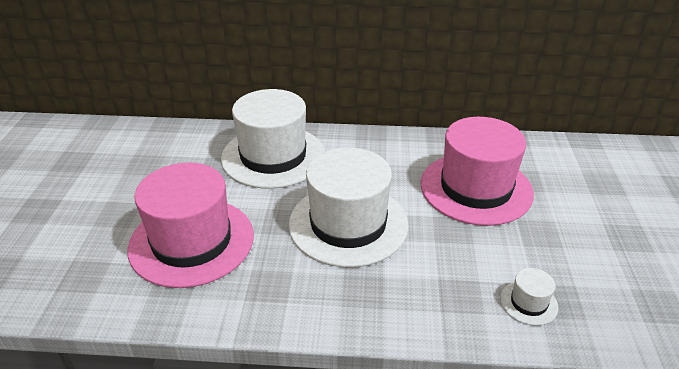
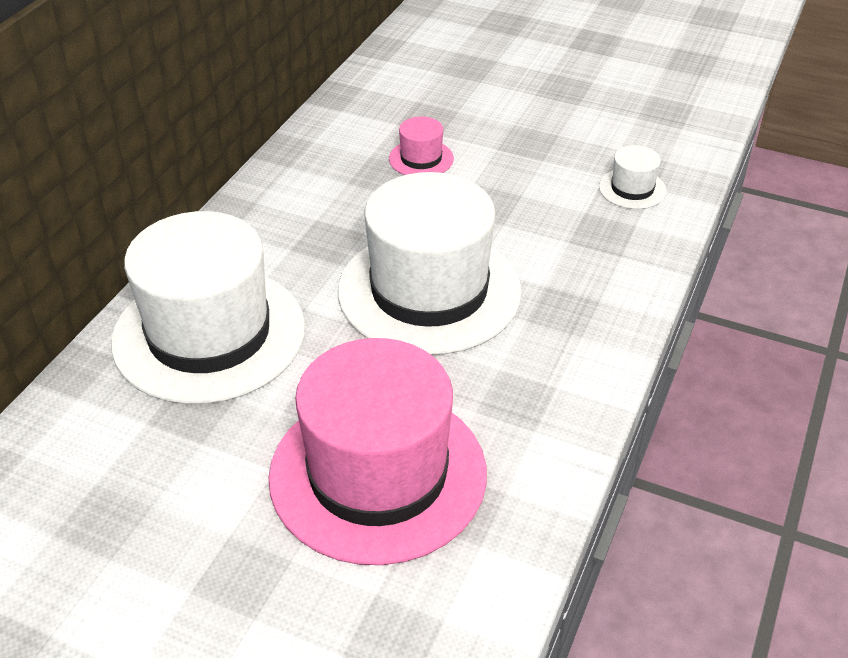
camera: 70 degrees left, 5 degrees up
pink hat [421,117,534,226] -> pink hat [389,116,454,175], size x0.41

